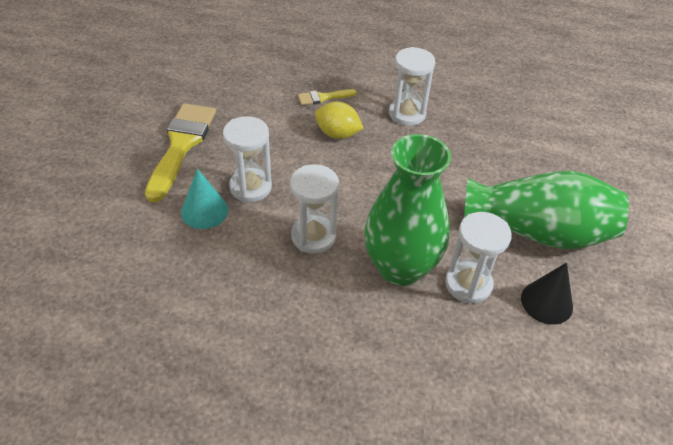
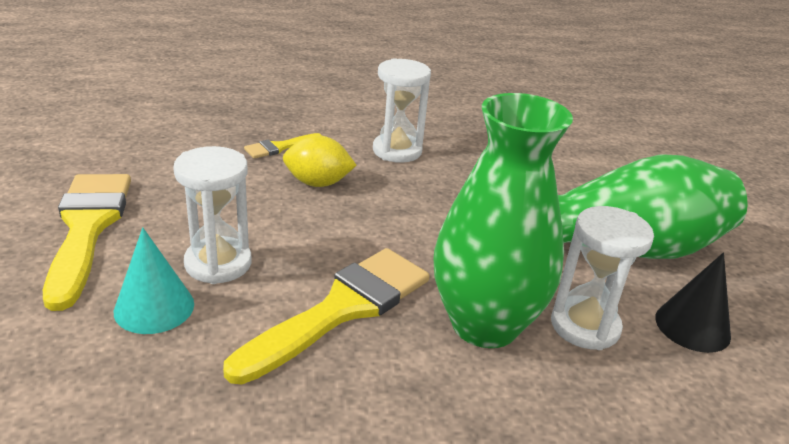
camera: 20 degrees left, 15 degrees down
white hourglass [290,164,339,254] -> yellow brush [223,248,429,384]

